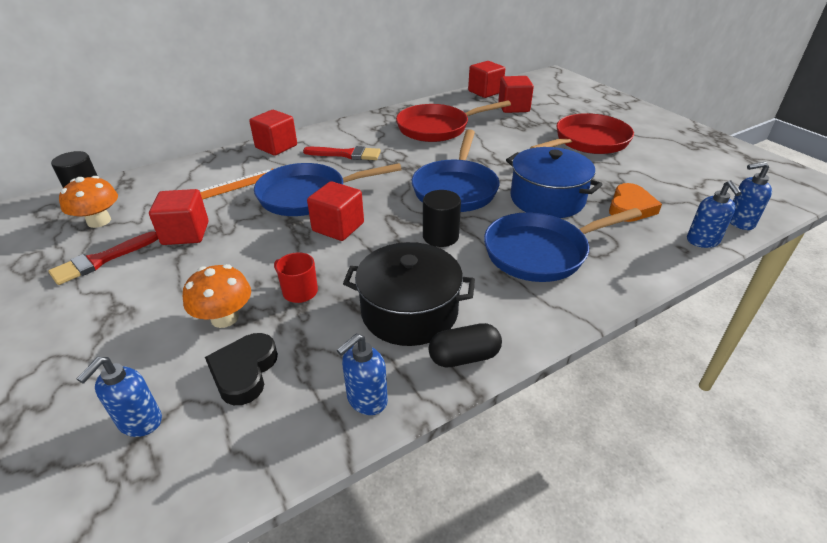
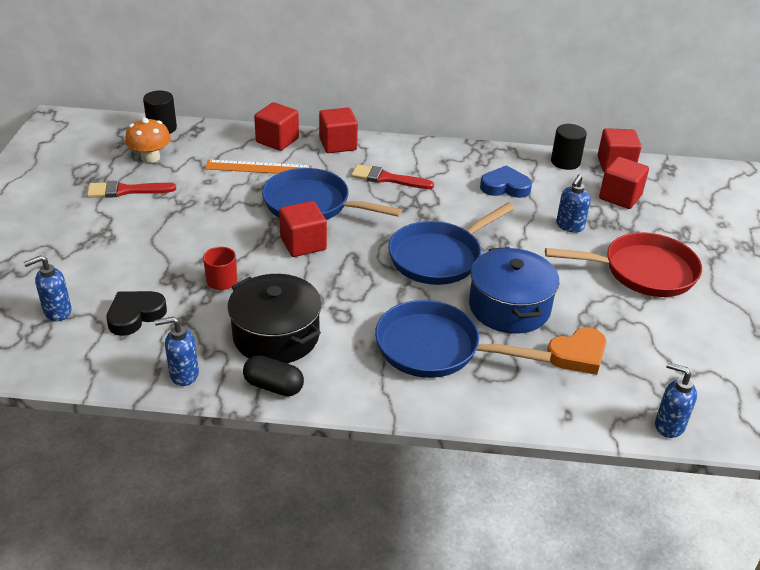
camera: 35 degrees right, 0 degrees up
red cube [149,189,209,245] -> red cube moved to [254,102,299,151]
orange mushroom [183,264,251,328] -> none
red brush [303,146,381,160] -> red brush turned 150 degrees clockwise [351,164,434,189]
red pan [396,100,511,142] -> blue heart [480,165,532,198]
black cylinder [423,190,461,247] -> black cylinder moved to [551,124,587,170]
blue soap dispenser [687,180,742,248] -> blue soap dispenser moved to [556,174,591,233]

